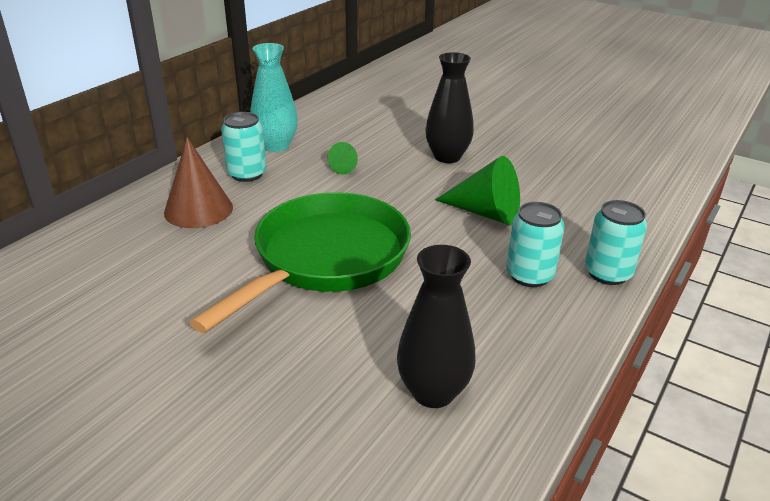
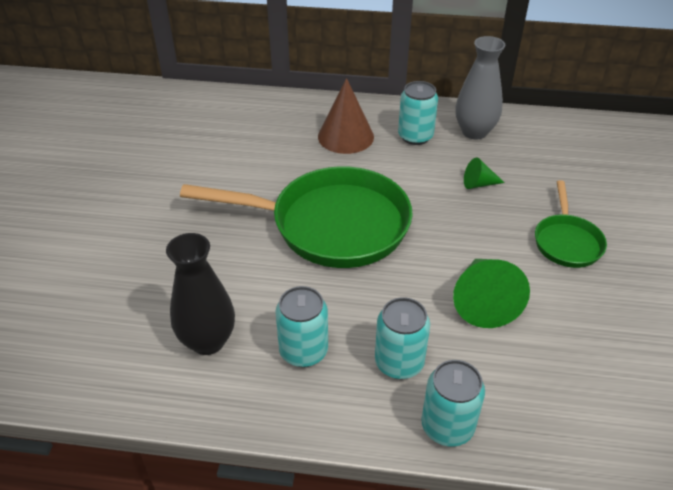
camera: 65 degrees right, 10 degrees up
turquoise vase [250,43,298,152] -> grey vase [455,36,505,139]
black vase [425,52,474,163] -> green pan [535,180,607,268]
none -> turquoise can [275,286,328,367]

